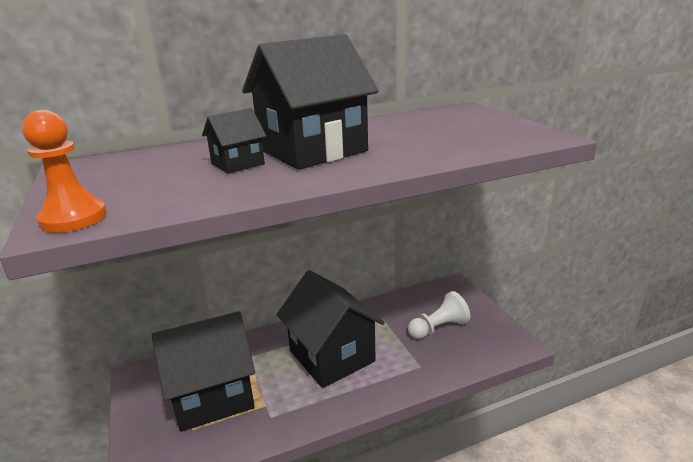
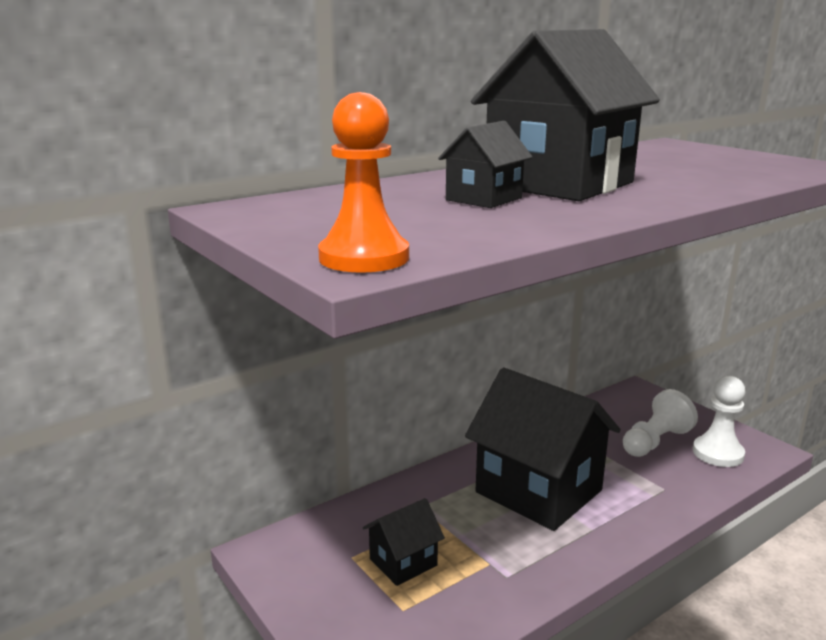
camera: 15 degrees left, 5 degrees down
black house [152,311,255,432] -> black house [363,498,445,586], size x0.47
none -> white pawn [693,376,746,467]

